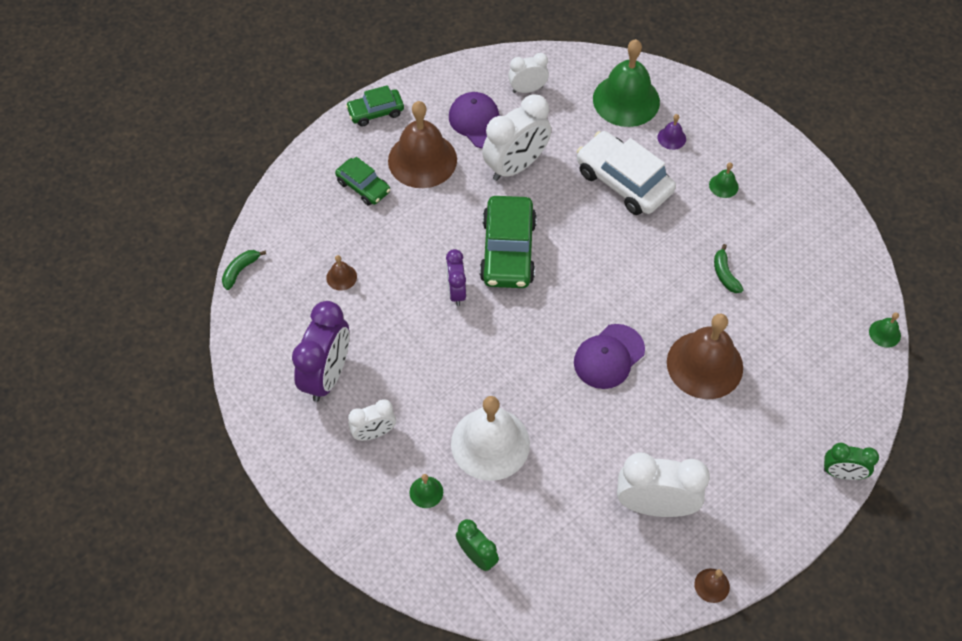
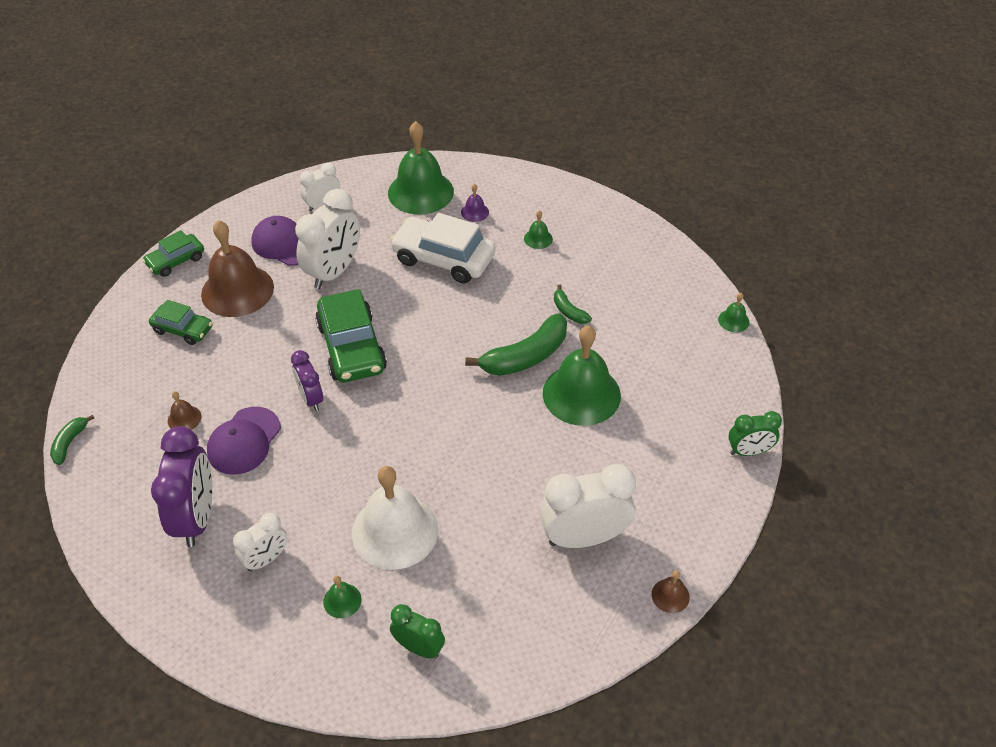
camera: 20 degrees left, 10 degrees down
purple cap [574,324,645,389] -> purple cap moved to [207,407,281,475]
brown bell [667,313,743,399] -> green bell [543,326,621,426]
none -> green banana [465,313,567,376]

